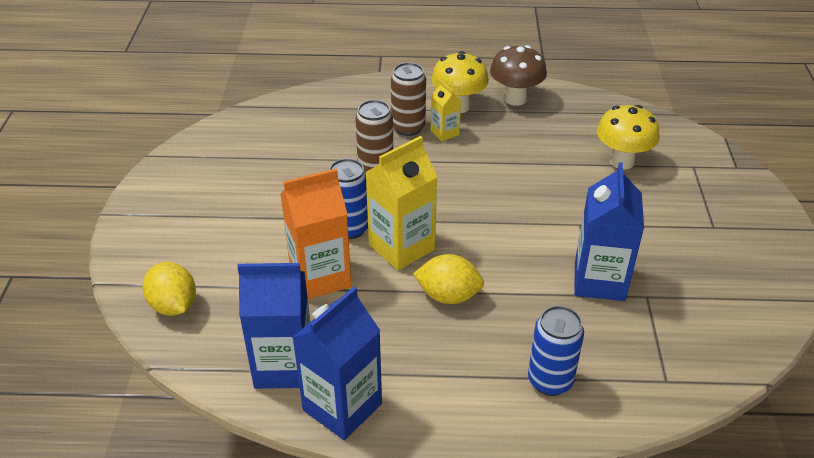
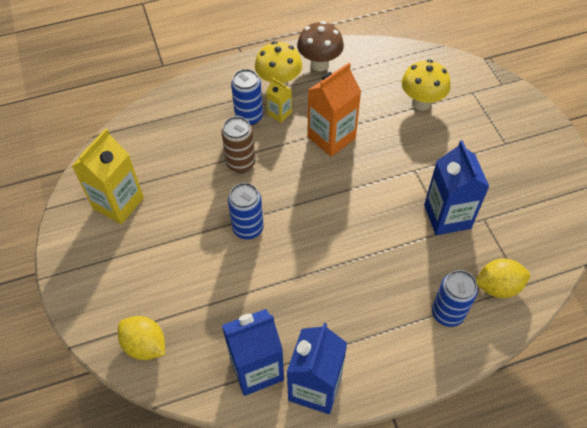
camera: 20 degrees left, 15 degrees up
orange carton [280,169,351,299] -> orange carton moved to [307,63,361,157]
yellow carton [365,136,438,270] -> yellow carton moved to [72,128,144,224]
brown can [391,62,426,136] -> blue can [231,69,263,125]
yellow lemon [413,254,484,304] -> yellow lemon moved to [476,258,530,298]

